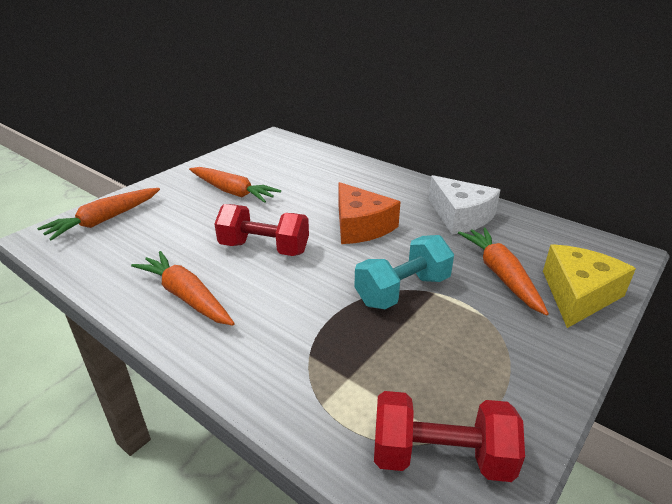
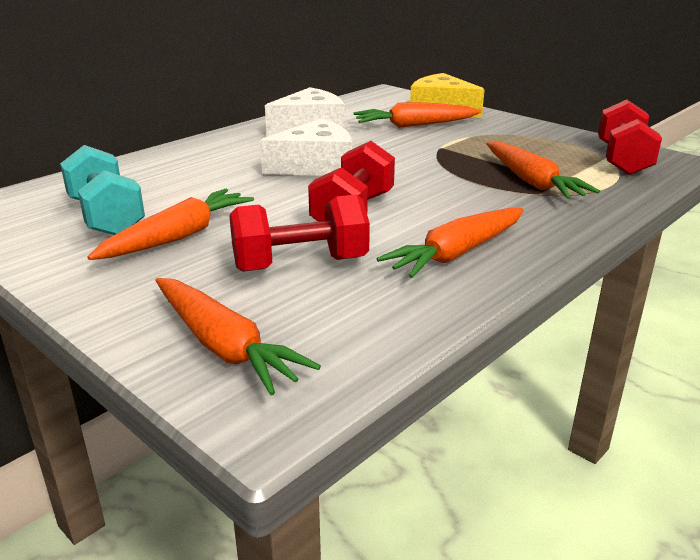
camera: 85 degrees left, 5 degrees down
orange cheese [339,182,400,244] -> white cheese [260,119,352,176]
turquoise dumbbell [355,235,454,309] -> turquoise dumbbell moved to [60,145,145,235]
none -> red dumbbell [229,194,370,272]
none -> orange carrot [487,142,600,199]

